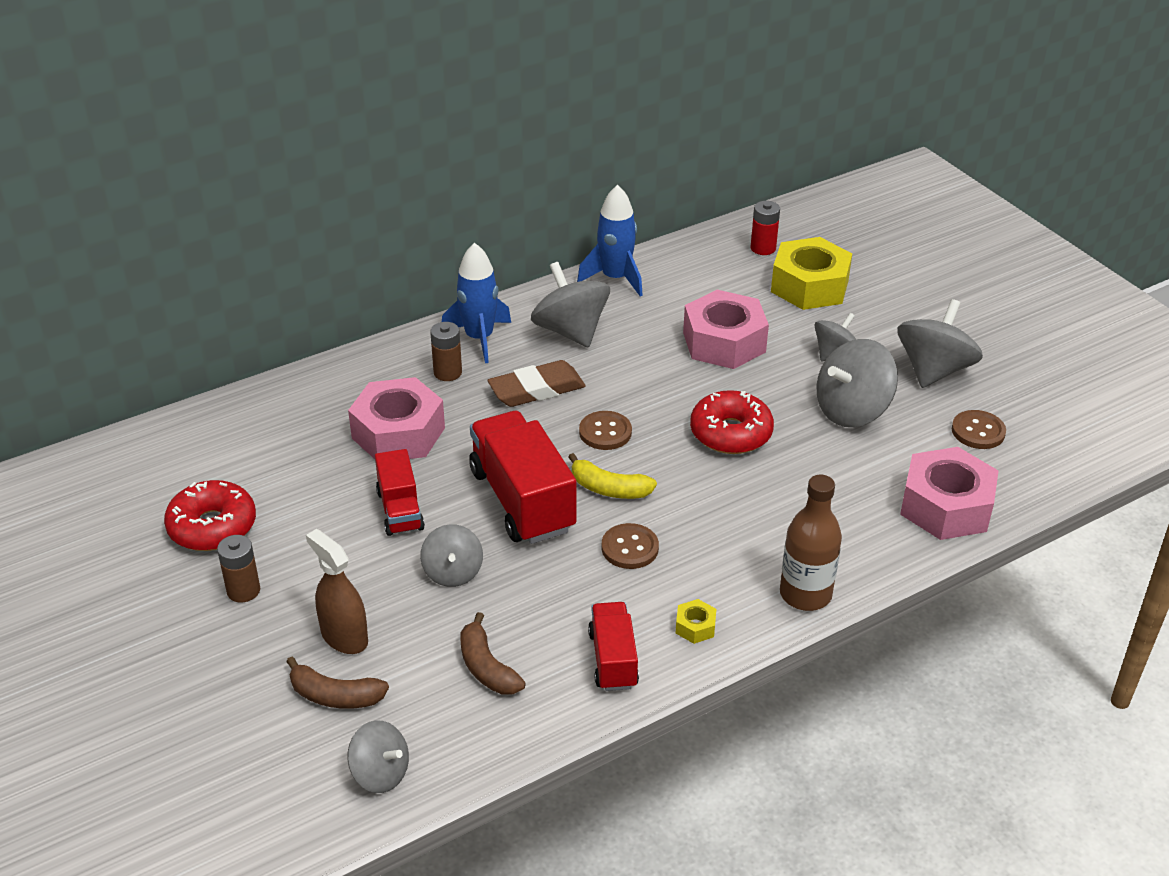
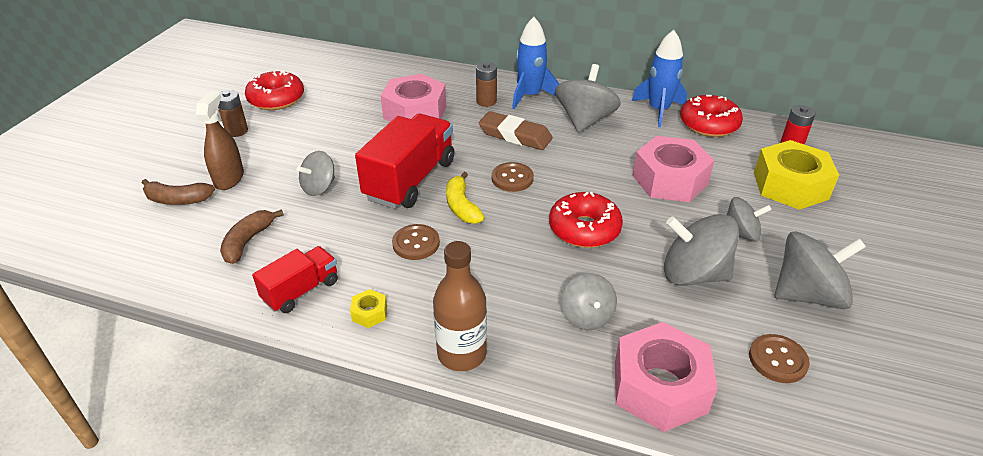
camera: 50 degrees right, 0 degrees up
brown banana [286,657,389,709] -> brown banana turned 60 degrees counterclockwise [142,179,215,205]
grey spinning top [347,720,409,793] -> grey spinning top moved to [561,273,617,330]
red truck [375,449,425,536] -> none
none -> red donut [680,95,743,137]

